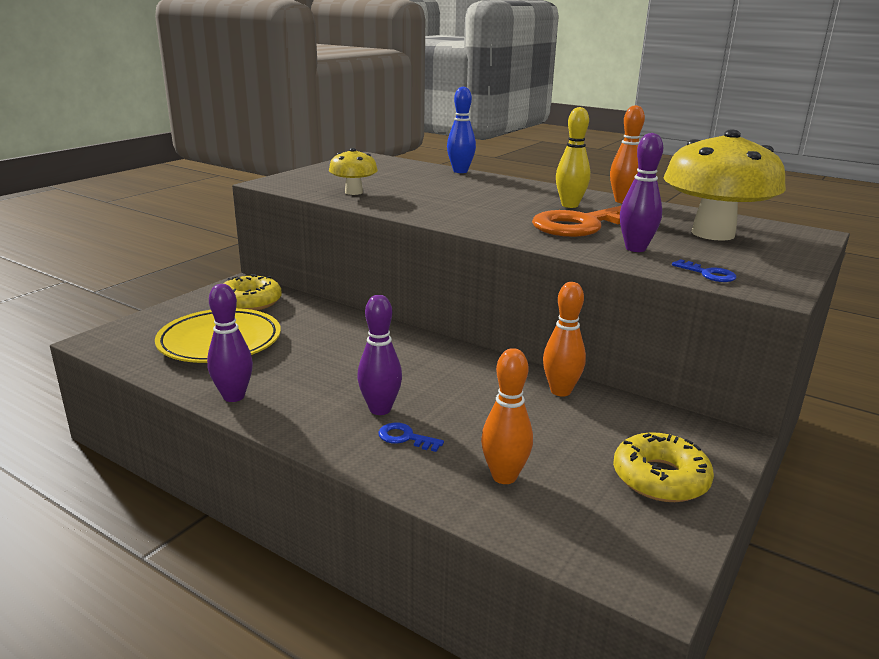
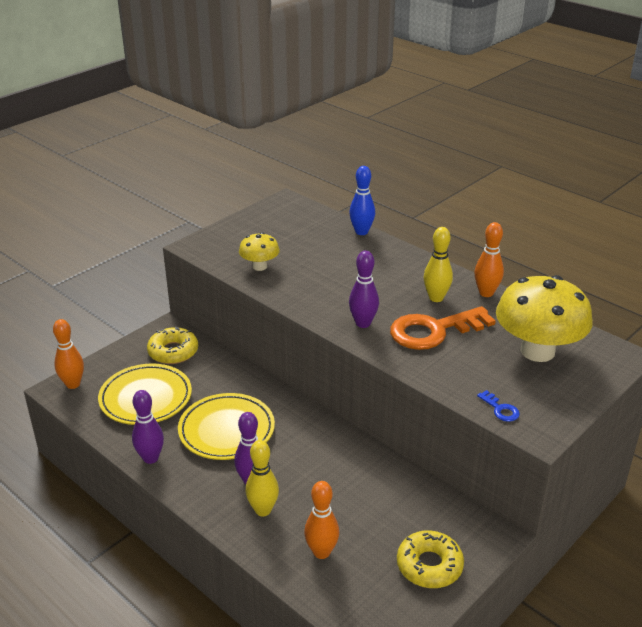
camera: 10 degrees right, 10 degrees up
blue key [378,423,444,452] -> yellow bowling pin [246,440,279,516]
orange bowling pin [543,282,586,397] -> orange bowling pin moved to [53,319,84,389]
purple bowling pin [620,133,663,252] -> purple bowling pin moved to [349,251,379,328]
none -> yellow plate [178,393,275,460]

